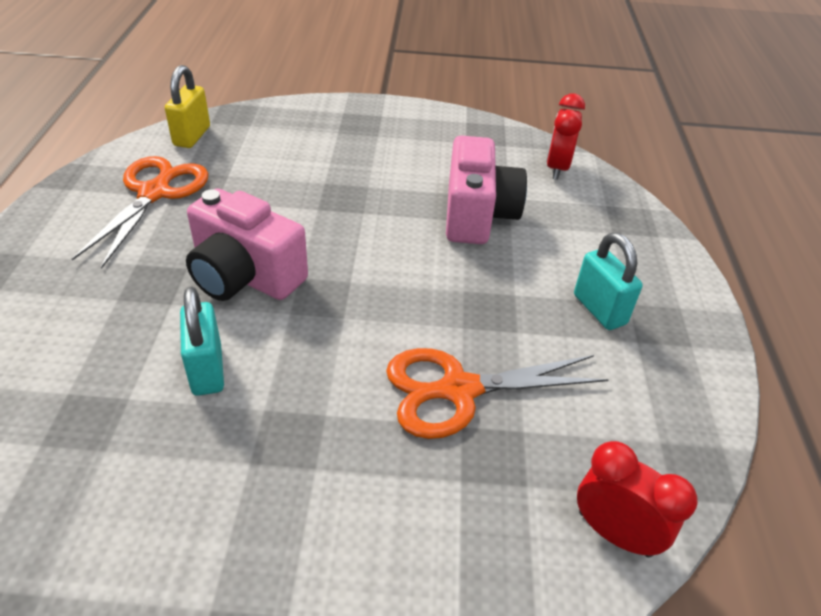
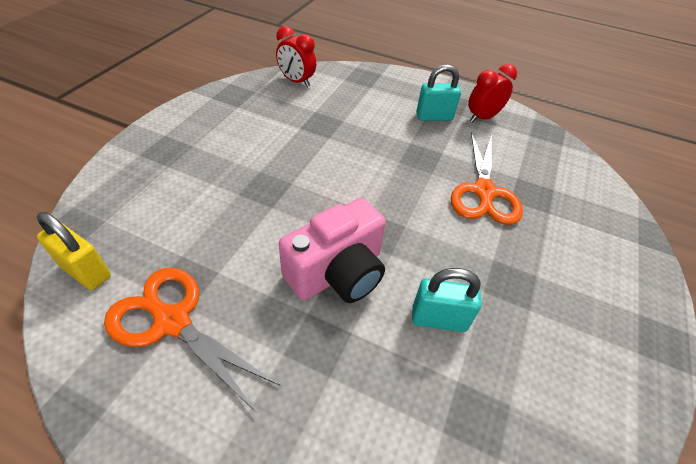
camera: 70 degrees left, 5 degrees up
pink camera [446,136,527,244] -> none
red clock [577,441,698,558] -> red clock moved to [468,64,517,123]

